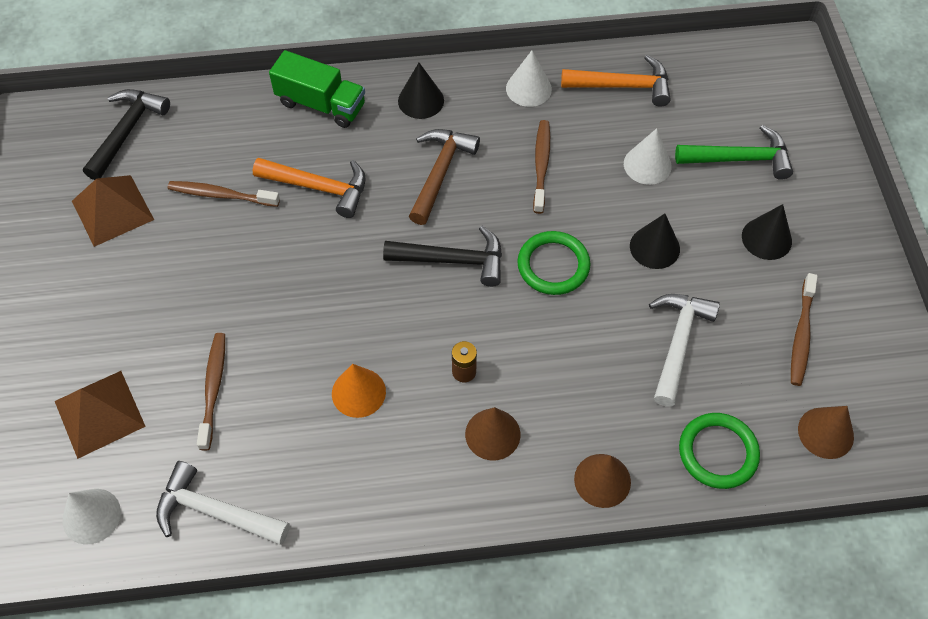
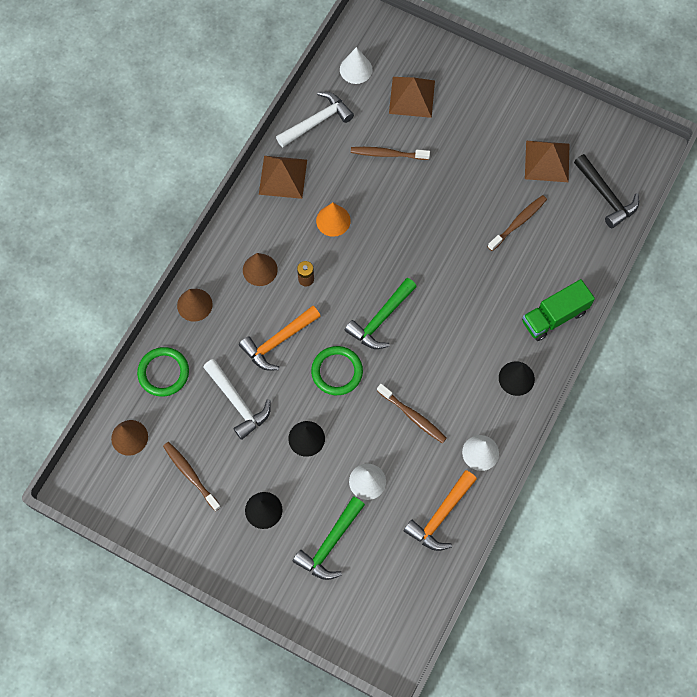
camera: 125 degrees right, 10 degrees up
brown toothbrush [197,333,225,450] -> brown toothbrush turned 150 degrees clockwise [351,147,430,160]
orange hammer [253,158,366,218] -> orange hammer moved to [239,306,320,371]
black hammer [383,226,502,287] -> green hammer [345,278,417,349]
brown hammer [409,129,480,225] -> none
none -> brown pyramid [259,156,307,199]

